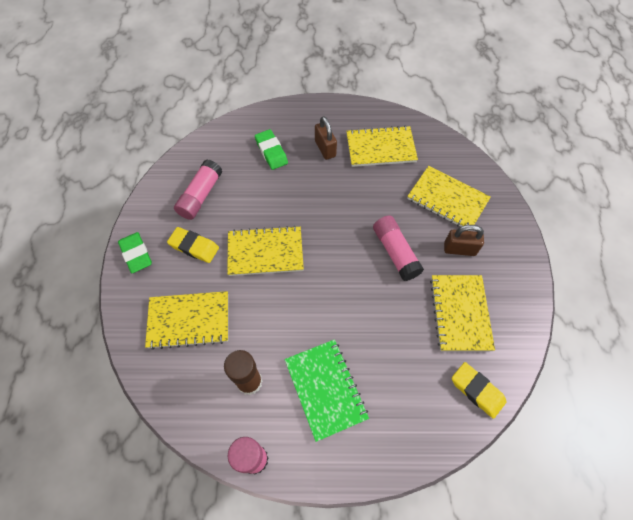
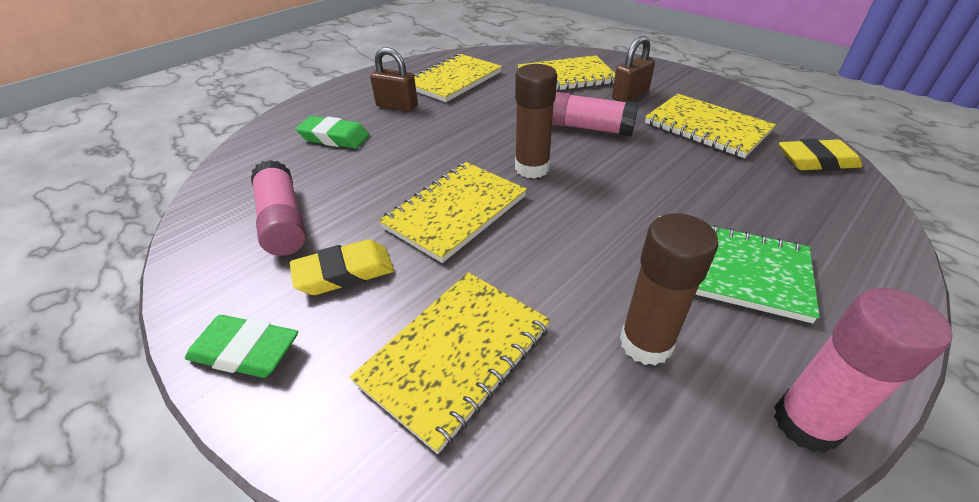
camera: 45 degrees left, 20 degrees down
none -> brown glue stick [515,64,557,179]

